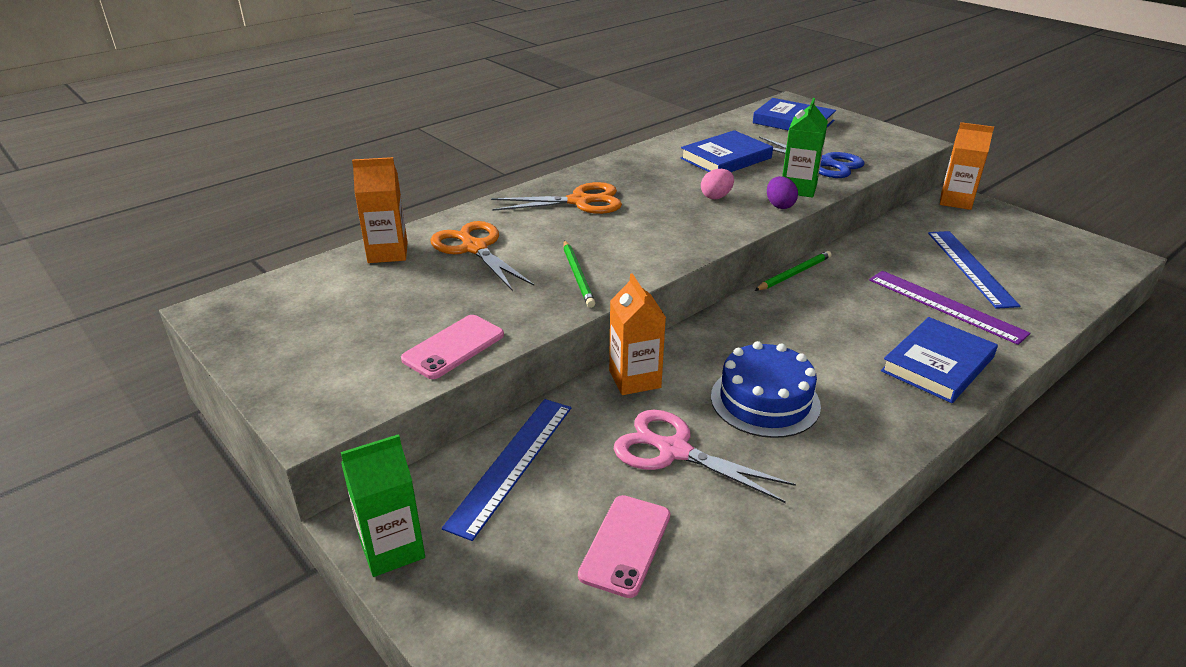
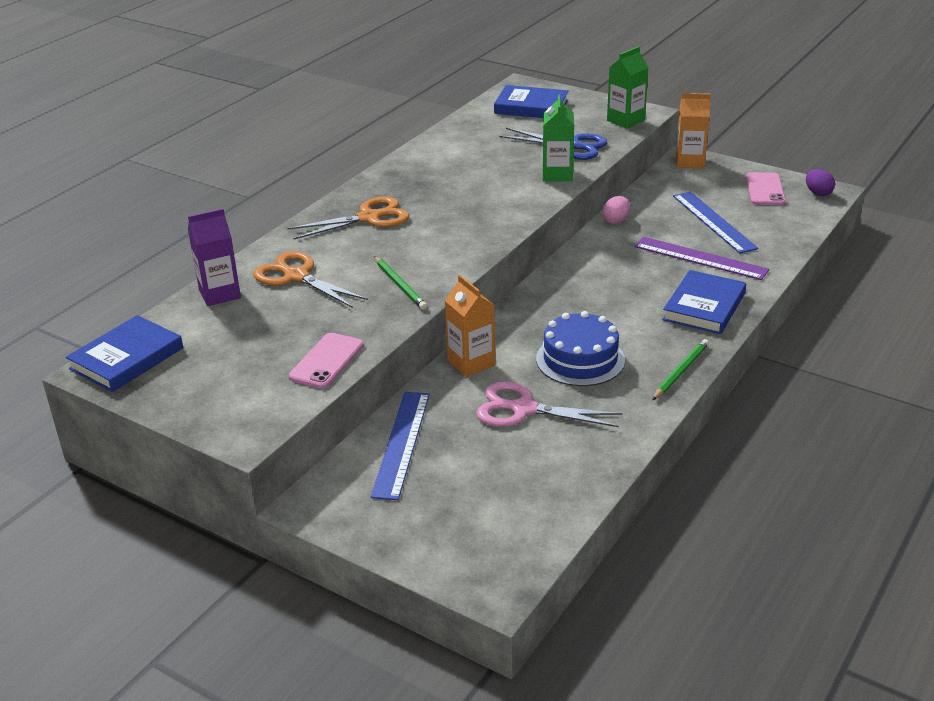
camera: 15 degrees left, 0 degrees up
green carton [341,434,425,577] -> green carton moved to [607,46,649,128]
orange carton [352,157,408,263] -> purple carton [188,208,241,306]
pink phone [578,495,670,598] -> pink phone moved to [746,172,786,205]
blue book [680,130,773,172] -> blue book moved to [66,315,183,392]
pink egg [701,169,734,199] -> pink egg moved to [603,196,630,224]
green pencil [755,251,832,291] -> green pencil moved to [652,339,709,400]
purple egg [767,176,798,209] -> purple egg moved to [806,169,835,196]

